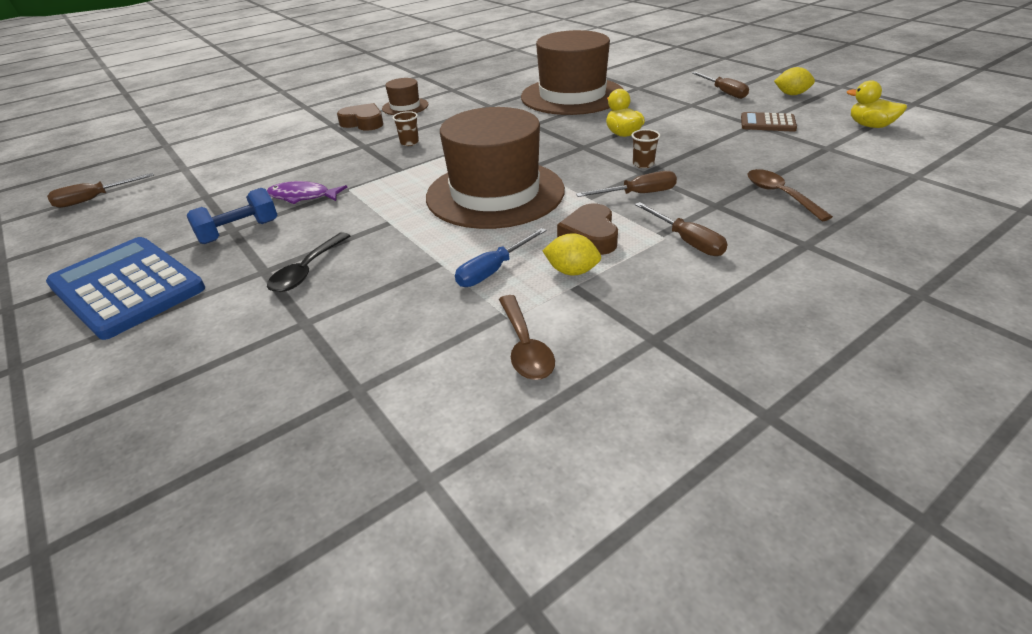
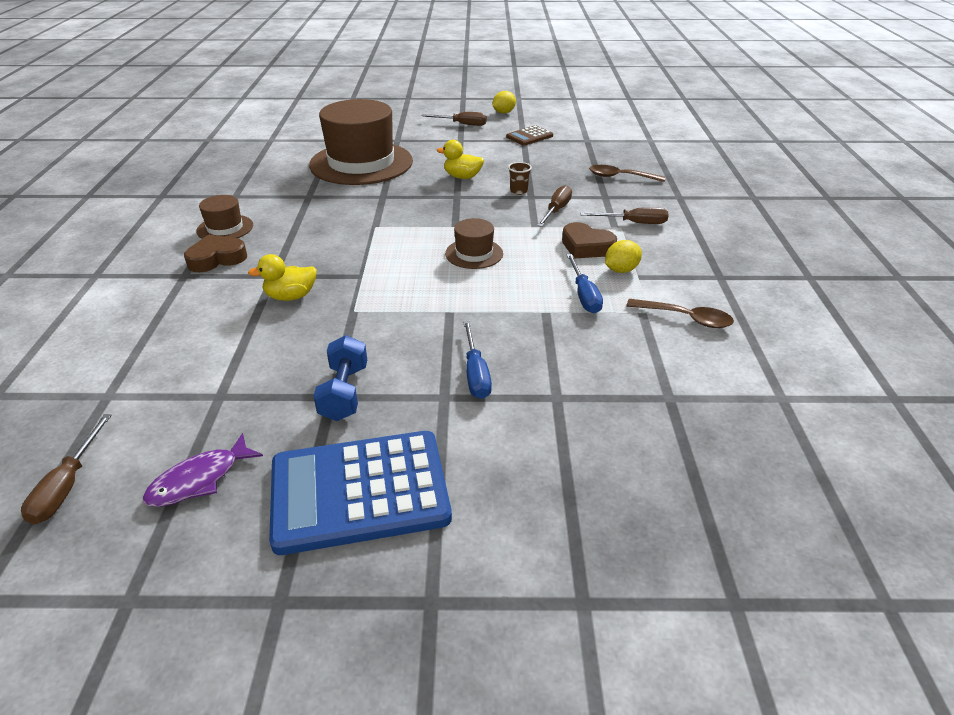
camera: 55 degrees left, 0 degrees up
purple fish [267,181,347,204] -> purple fish moved to [143,433,263,507]
black spoon [267,232,350,292] -> blue screwdriver [463,321,492,399]
brown cup [393,111,419,146] -> none
brown hat [426,107,565,229] -> brown hat [445,218,503,269], size x0.45
yellow duck [847,80,907,128] -> yellow duck moved to [248,254,317,301]

